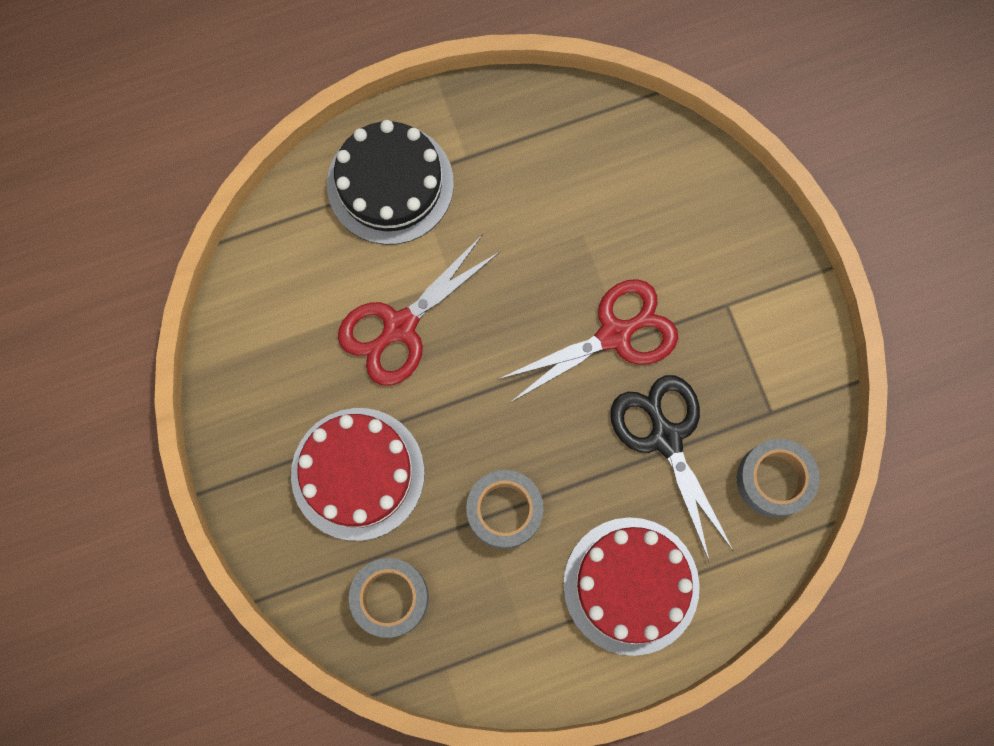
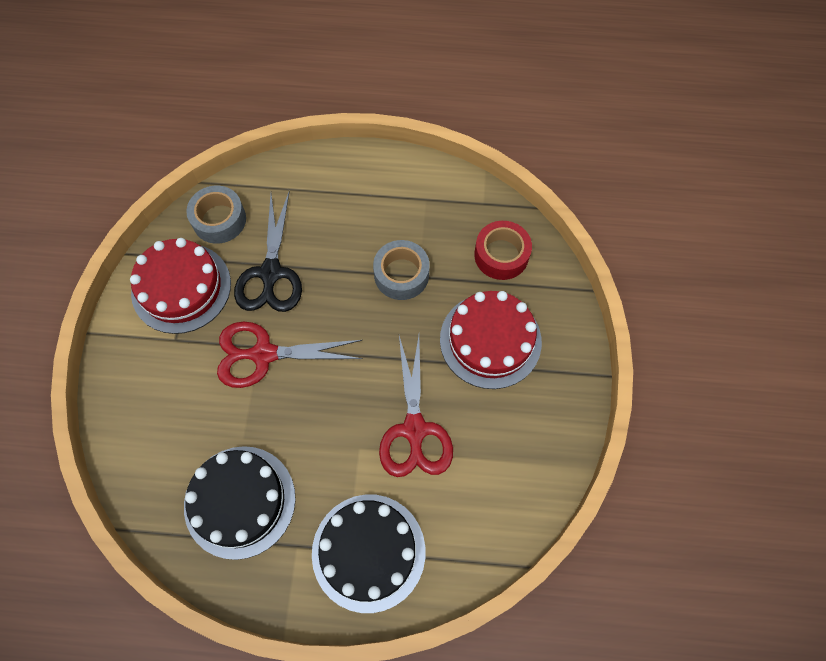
camera: 155 degrees left, 10 degrees down
red scissors [338,234,500,386] -> red scissors turned 105 degrees clockwise [379,336,453,477]
grey tape [349,558,429,638] -> red tape [474,221,532,280]
red cake [563,518,700,656] -> red cake moved to [130,238,231,334]
none -> black cake [184,446,296,560]

